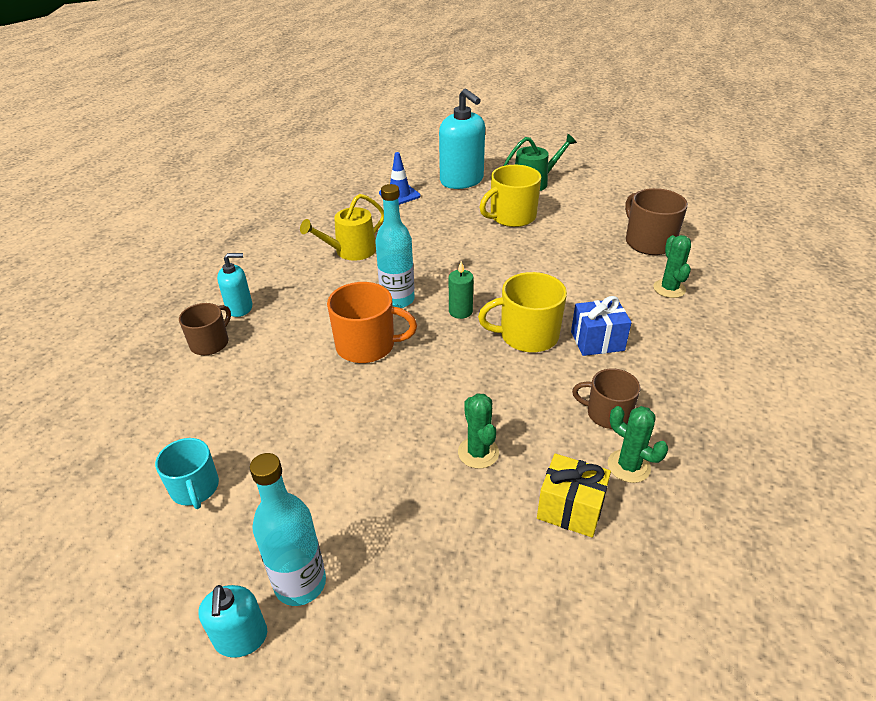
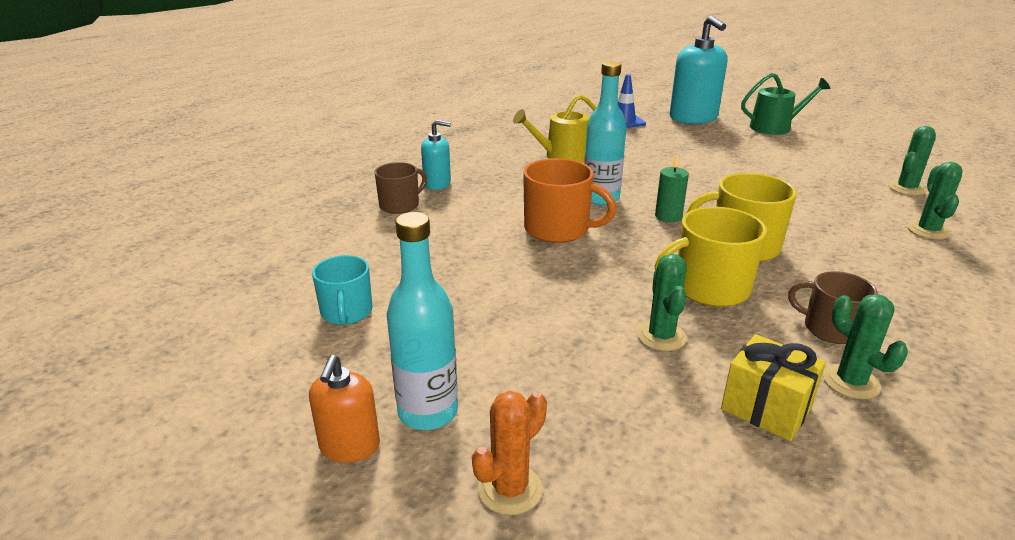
camera: 15 degrees right, 10 degrees down
turquoise soap dispenser [198,585,267,658] -> orange soap dispenser [309,355,380,463]
yellow mug [480,165,541,227] -> yellow mug moved to [655,207,767,307]
blue gift [571,296,632,356] -> none
brown mug [625,188,688,255] -> green cactus [888,126,936,196]
none -> orange cactus [472,391,547,515]

